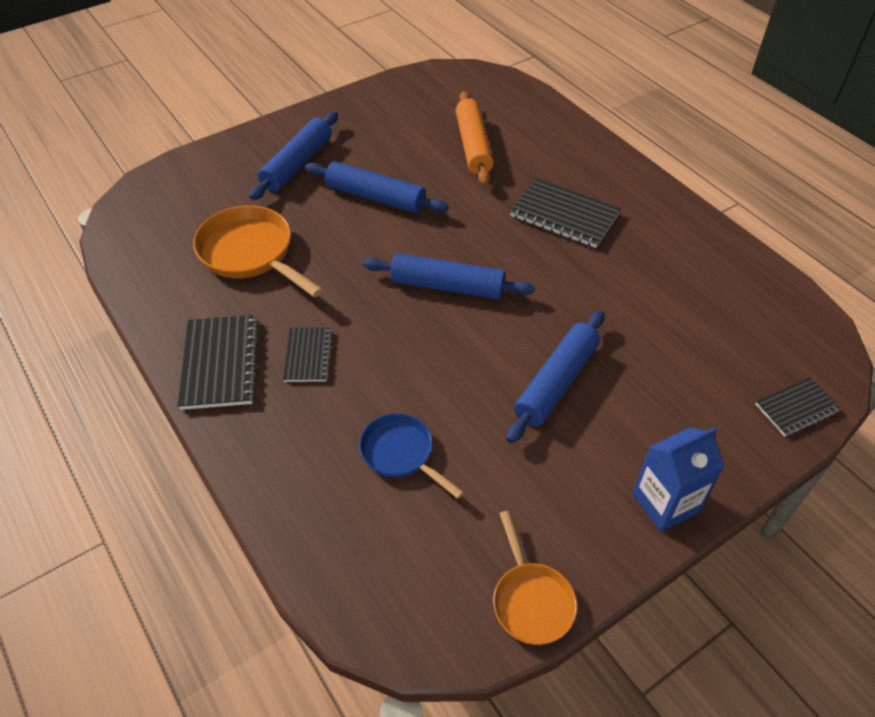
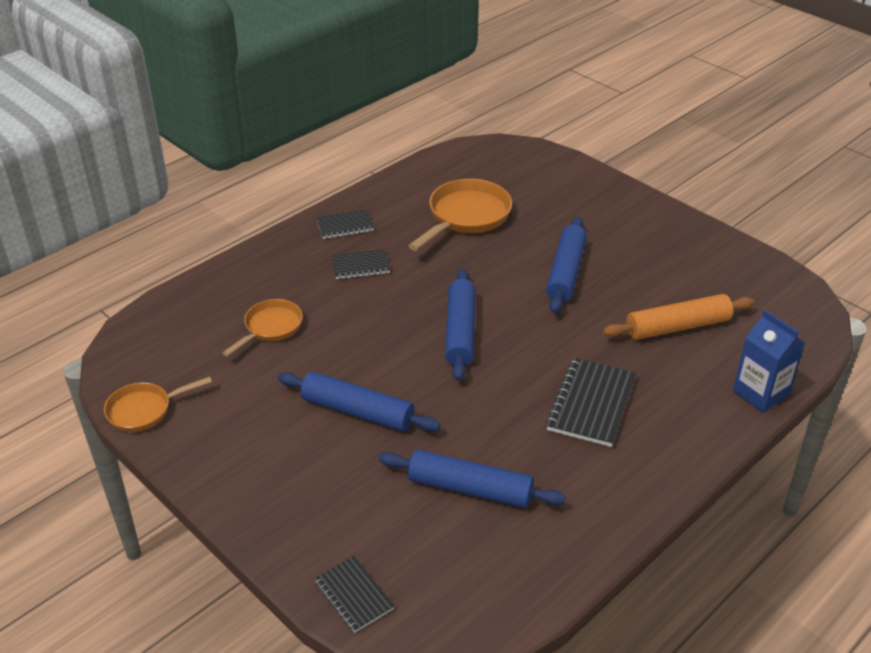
camera: 80 degrees right, 10 degrees down
black notebook [178,315,259,410] -> black notebook [316,210,374,239], size x0.61
blue rolling pin [249,112,338,200] -> blue rolling pin moved to [379,450,566,508]
blue pan [359,413,464,499] -> orange pan [222,299,303,357]
blue carton [632,427,724,532] -> blue carton moved to [733,310,805,413]

